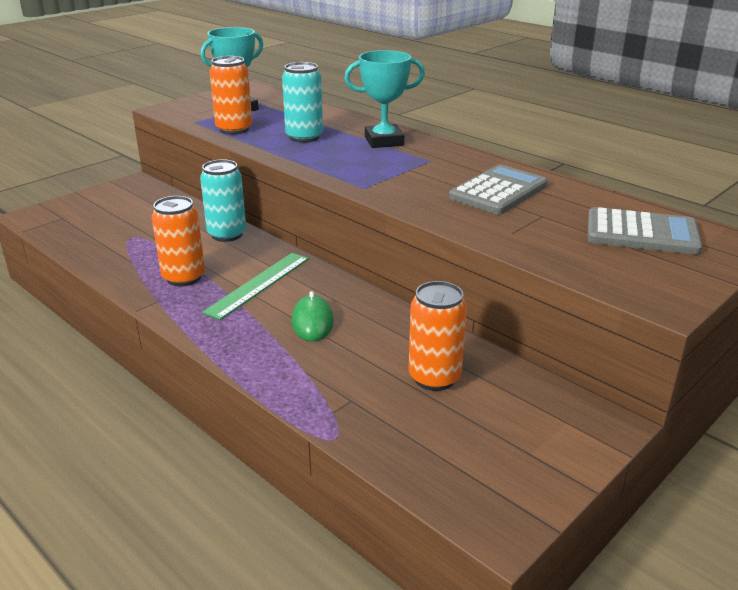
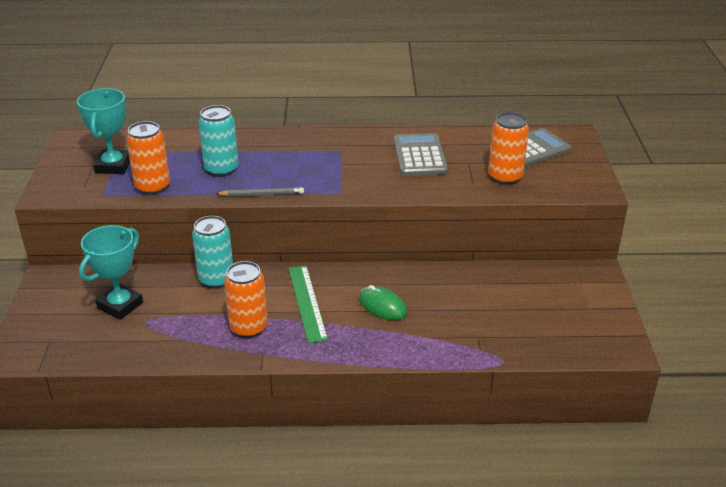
camera: 45 degrees left, 5 degrees up
turquoise trophy [344,50,425,148] -> turquoise trophy moved to [79,225,143,320]
orange can [409,281,467,391] -> orange can moved to [488,112,529,185]
none -> grey pencil [215,187,304,196]

